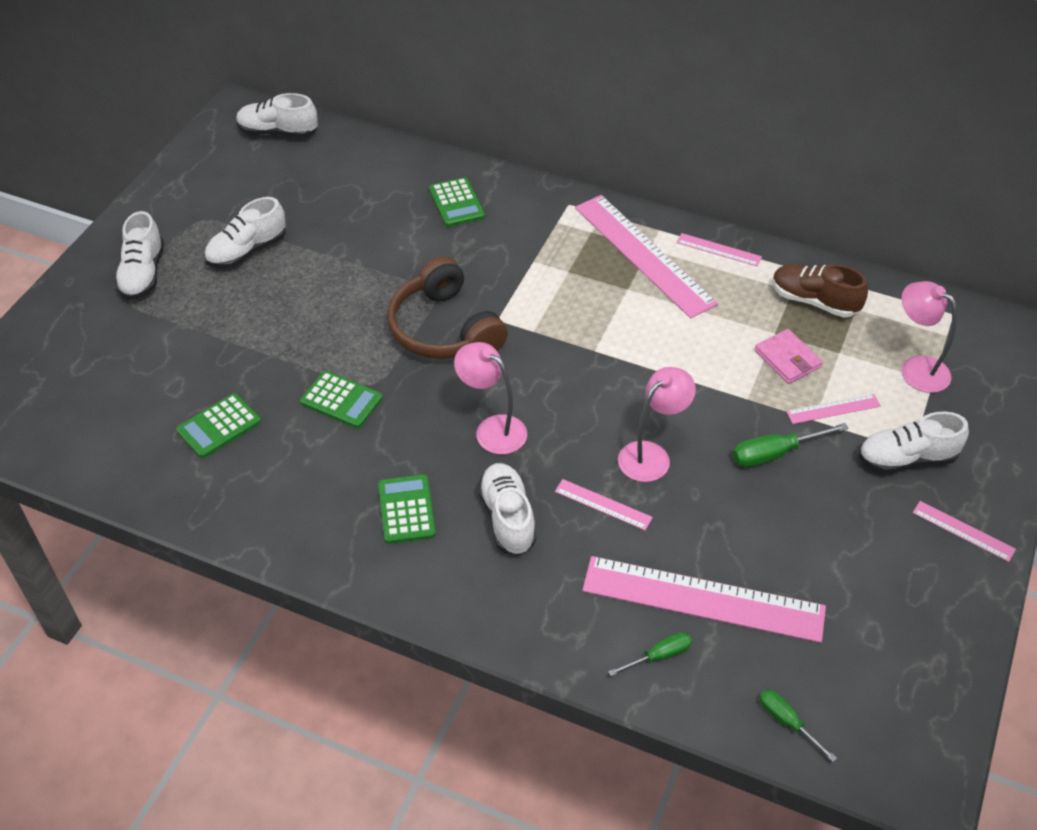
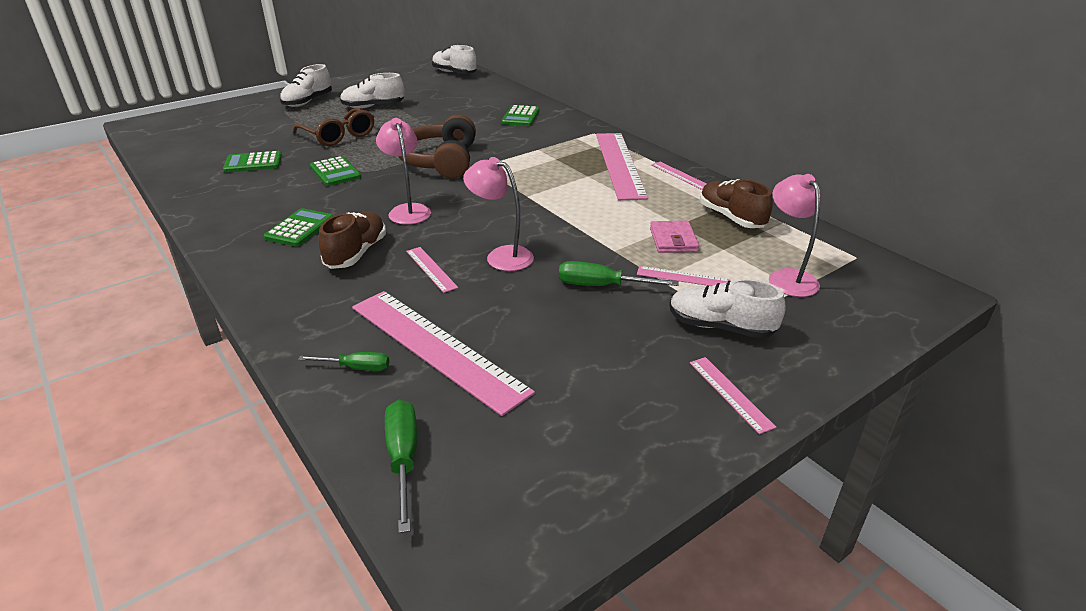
camera: 30 degrees right, 15 degrees down
white shoe [478,463,537,555] -> brown shoe [319,212,386,269]
pink lamp [618,367,696,482] -> pink lamp turned 135 degrees counterclockwise [463,157,534,271]
green screwdriver [760,689,837,762] -> green screwdriver [385,400,417,533], size x1.53
none -> brown glasses [293,108,374,146]

